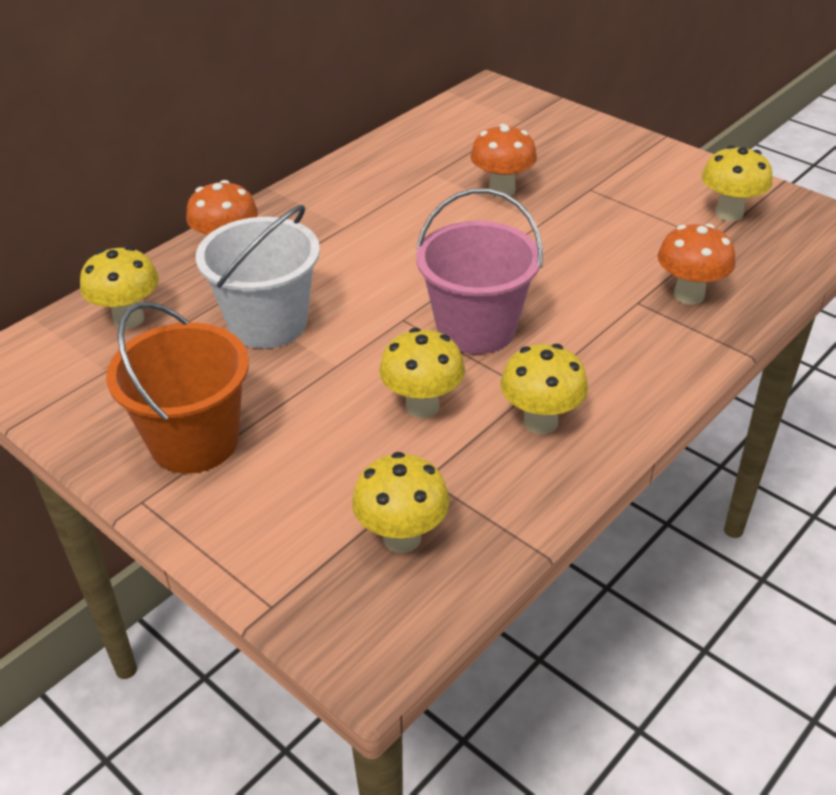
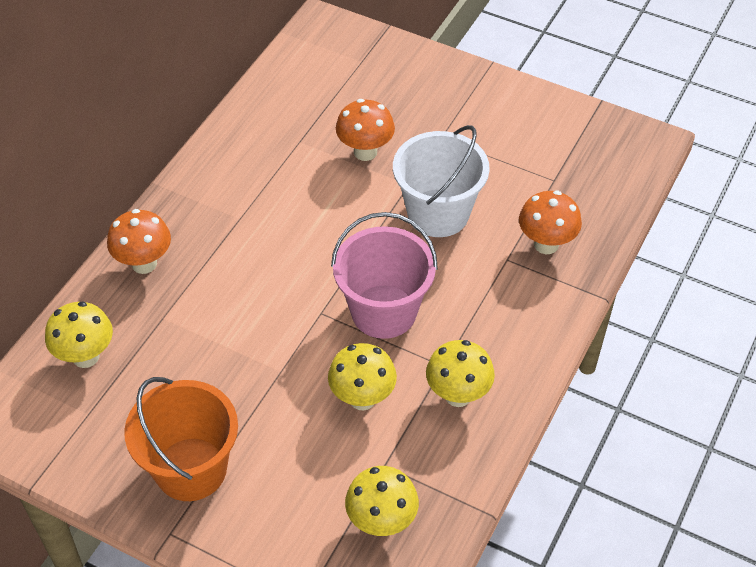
camera: 15 degrees left, 10 degrees up
white bucket [196,205,320,349] -> white bucket moved to [393,125,490,237]
yellow mushroom [702,145,772,221] -> none

